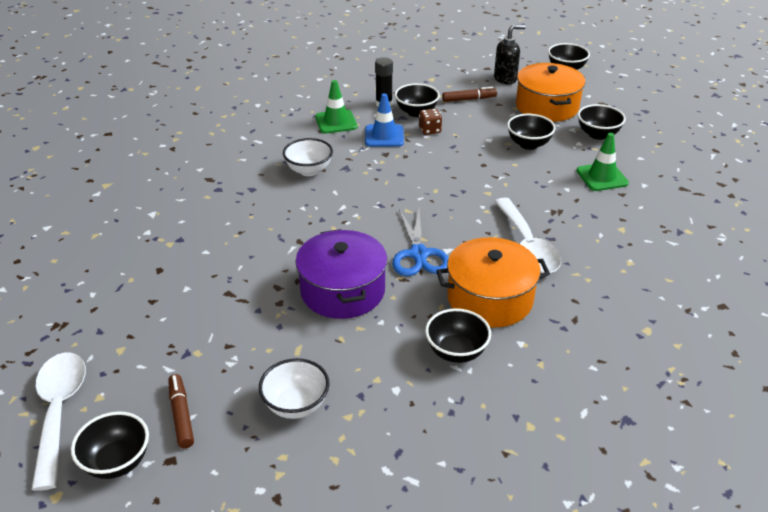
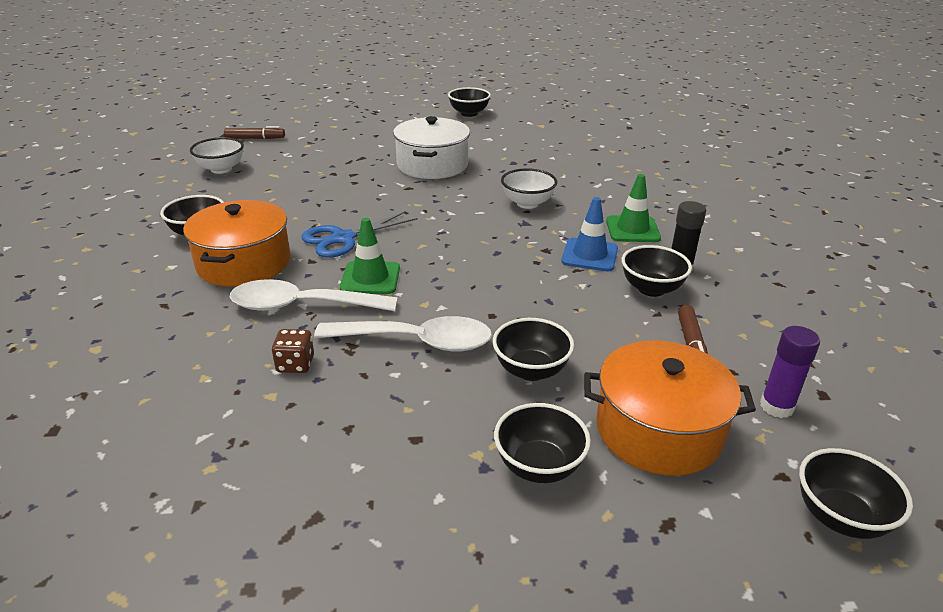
camera: 105 degrees right, 5 degrees down
white spoon [31,352,86,491] -> white spoon moved to [314,316,492,351]
black bowl [71,412,149,479] -> black bowl moved to [448,87,491,117]
purple pot [295,229,387,319] -> none
blue scissors [392,209,449,276] -> blue scissors turned 45 degrees counterclockwise [301,211,417,258]
brown dice [419,108,442,135] -> brown dice moved to [272,329,314,373]
black soap dispenser [494,25,525,84] -> purple glue stick [760,326,820,418]
green traffic cone [576,133,629,191] -> green traffic cone moved to [340,218,400,294]
none -> white pot [393,116,470,179]

